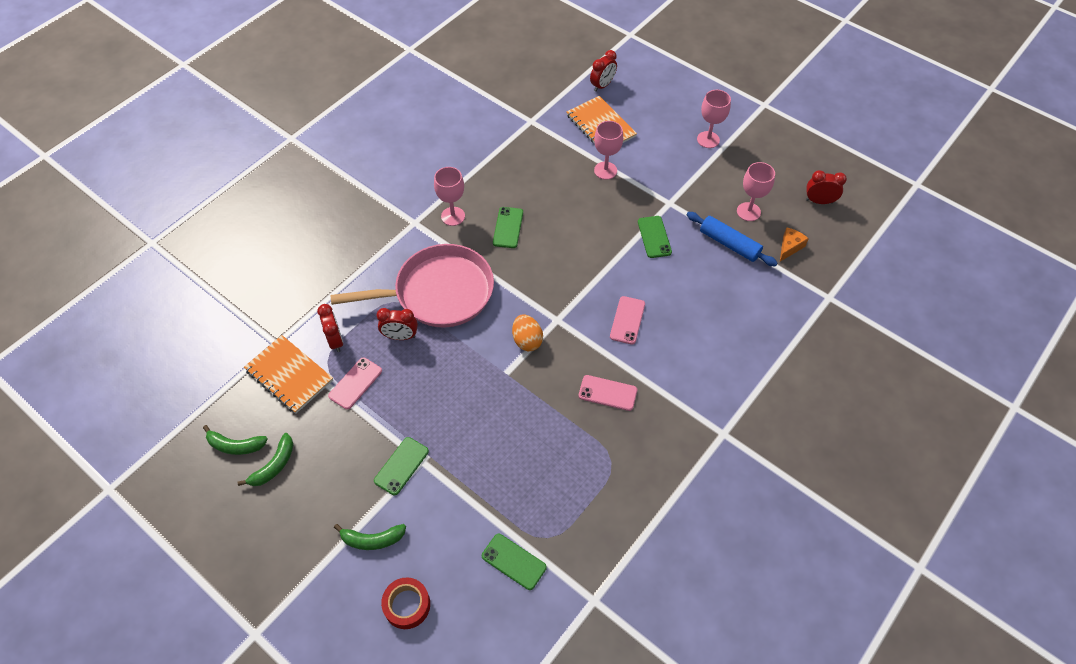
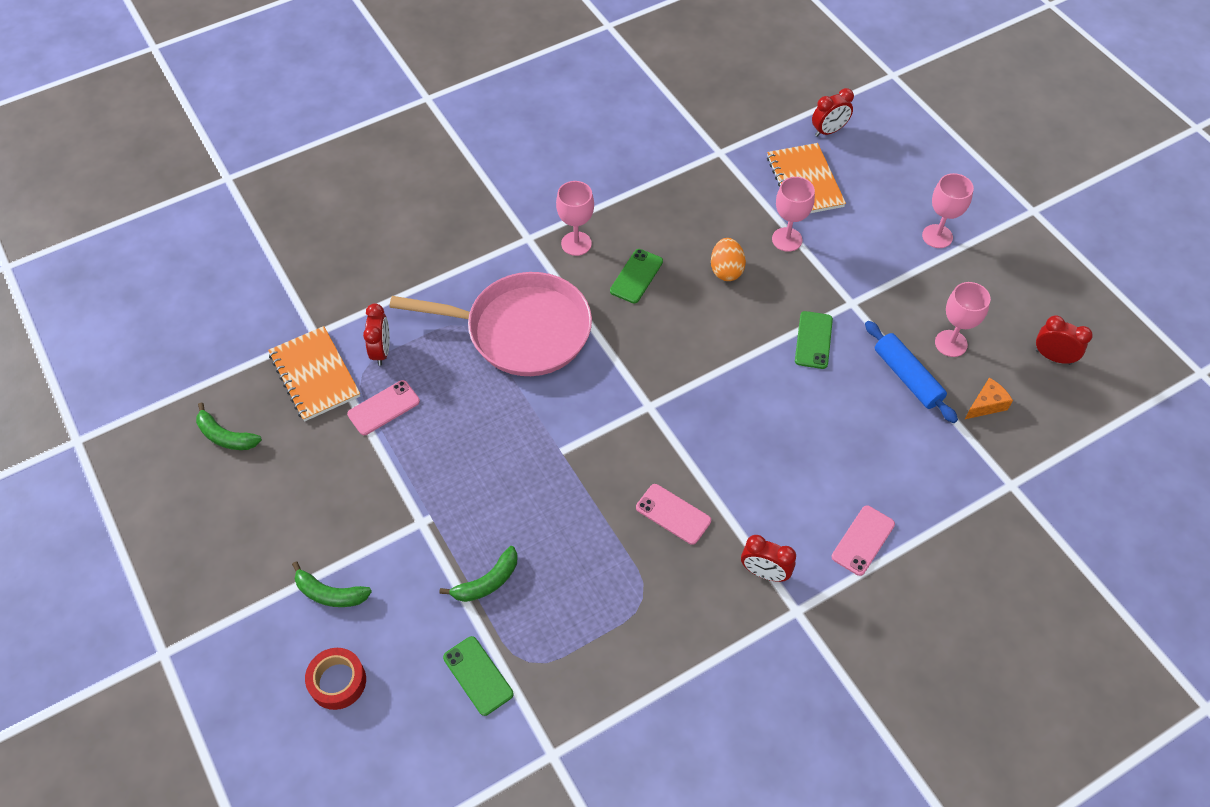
camera: 20 degrees right, 0 degrees up
green banana [238,433,293,486] -> green banana moved to [439,546,518,602]
green phone [374,437,429,495] -> none
red clock [377,308,418,340] -> red clock moved to [741,535,796,582]
orange egg [512,314,543,351] -> orange egg moved to [711,238,746,281]
pink phone [610,296,645,345] -> pink phone moved to [832,506,895,576]

